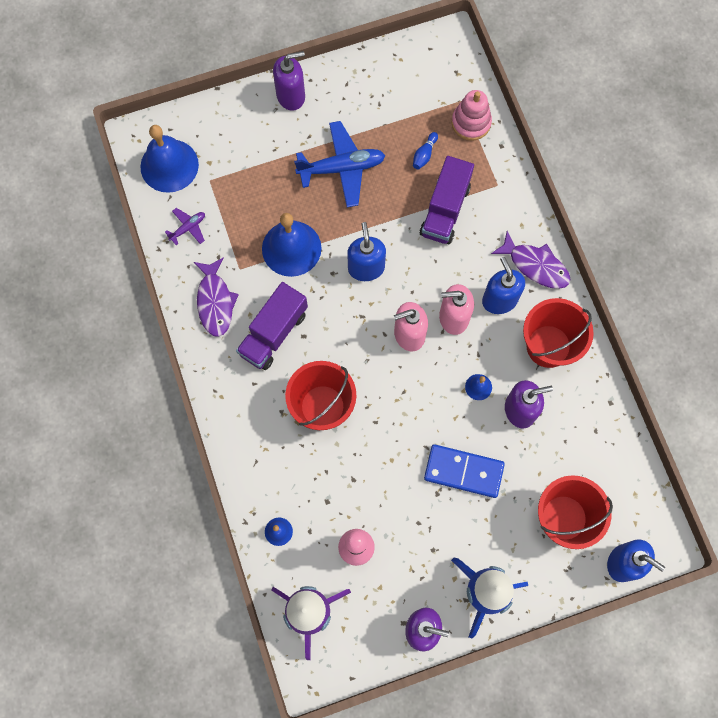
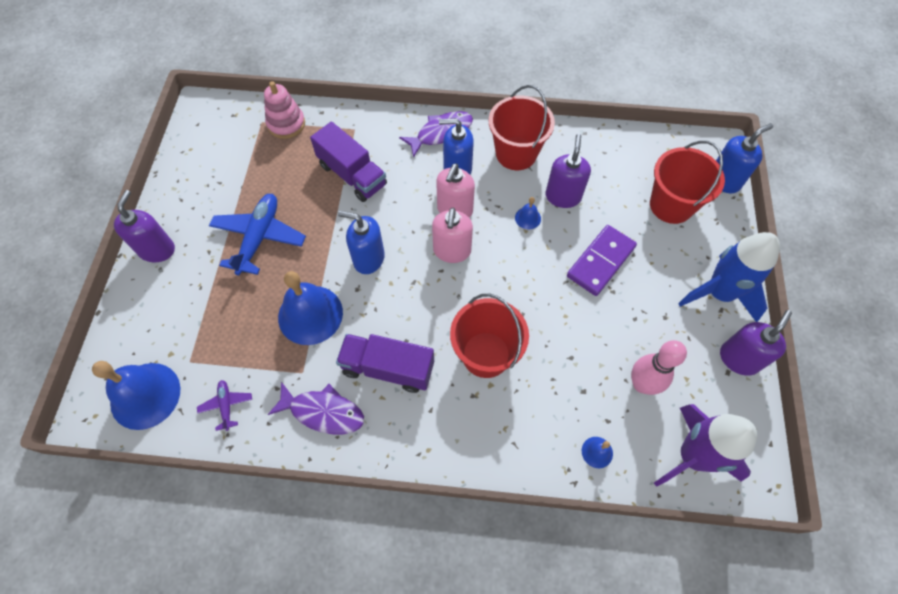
camera: 65 degrees left, 10 degrees down
purple truck [236,282,308,370] -> purple truck turned 135 degrees clockwise [336,334,434,393]
blue bowling pin [413,132,438,170] -> none
blue domino [424,444,505,498] -> purple domino [567,225,637,296]

